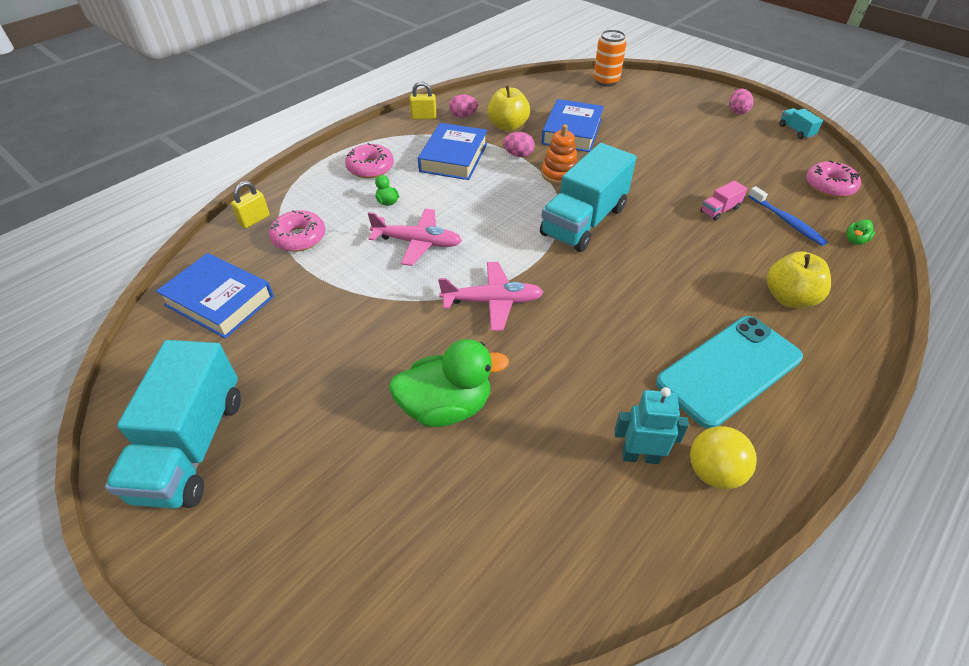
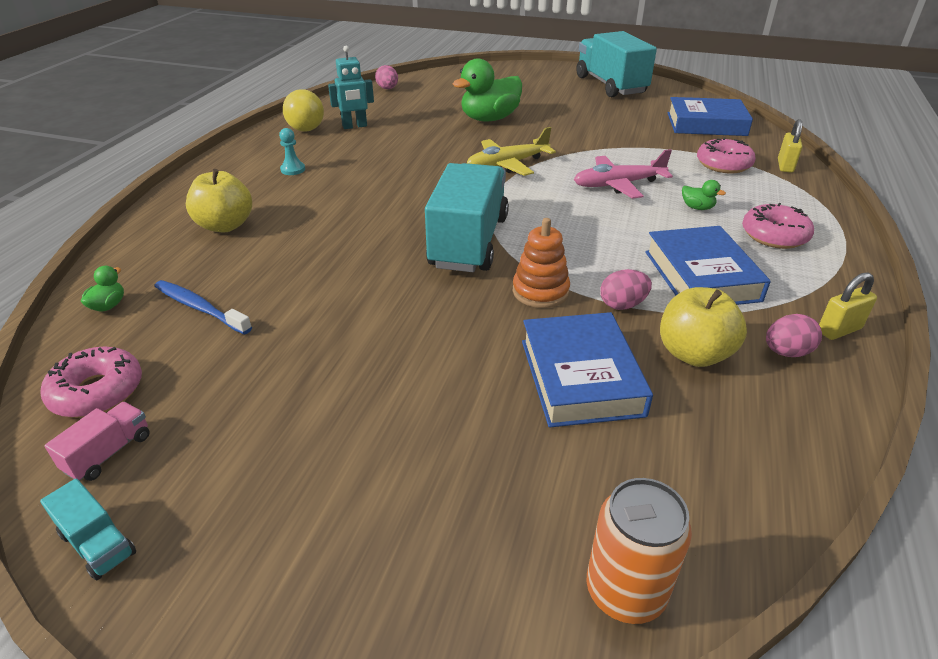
camera: 155 degrees right, 10 degrees down
pink plane [438,262,543,331] -> yellow plane [467,127,556,176]
turquoise phone [656,316,803,429] -> turquoise pawn [279,128,305,175]
pink truck [700,181,747,221] -> pink truck moved to [44,402,150,481]
pink egg [730,88,753,114] -> pink egg moved to [375,65,398,89]

